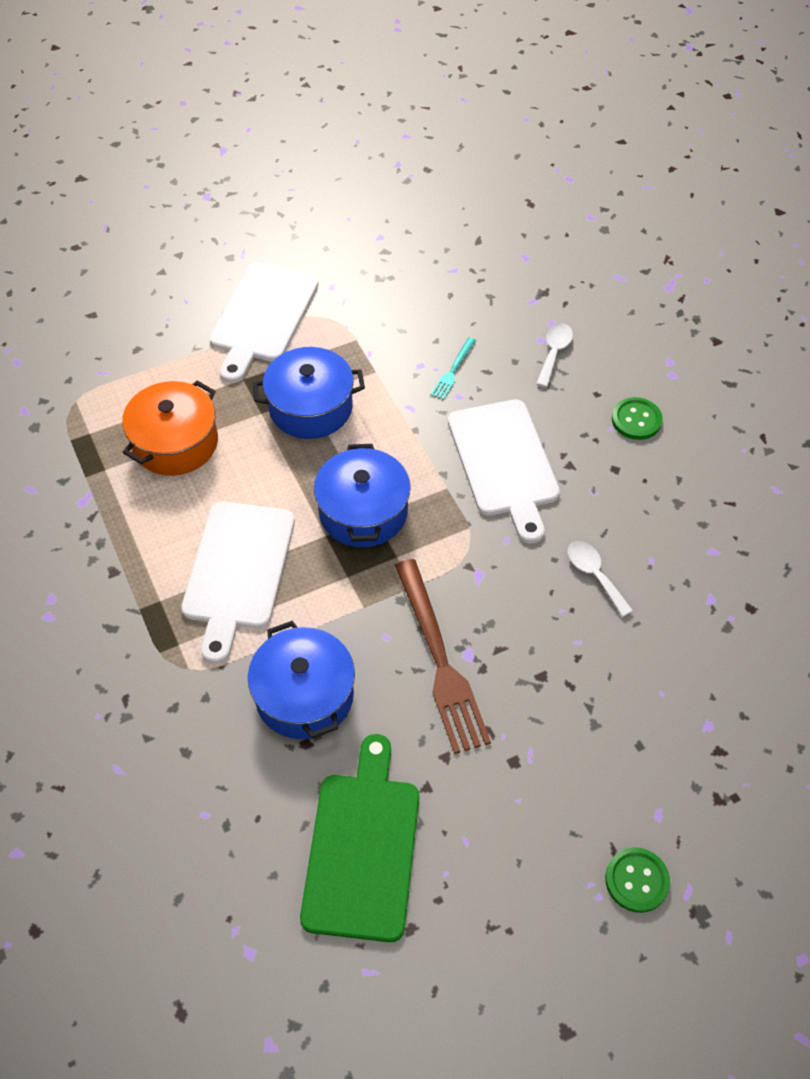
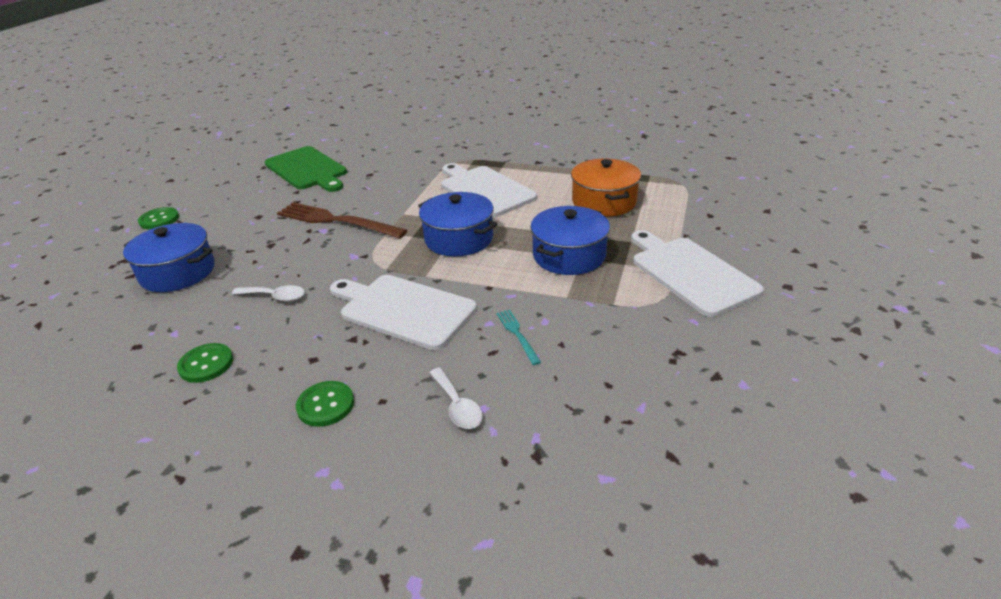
camera: 135 degrees right, 20 degrees down
blue pot [248,621,355,739] -> blue pot moved to [123,223,215,292]
none -> green button [177,343,233,383]

